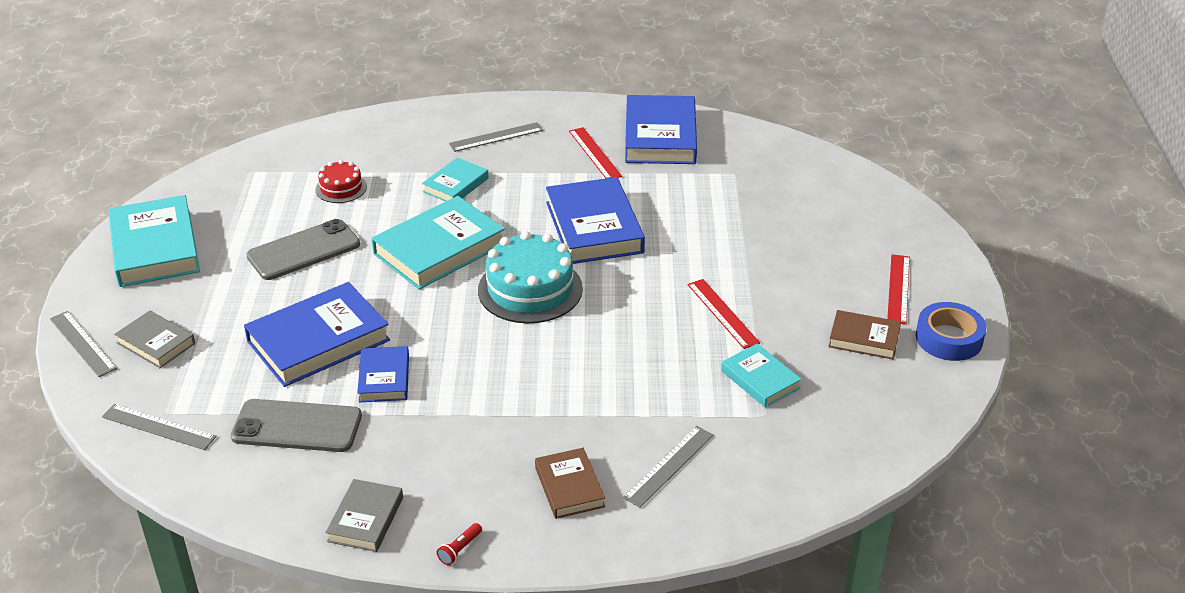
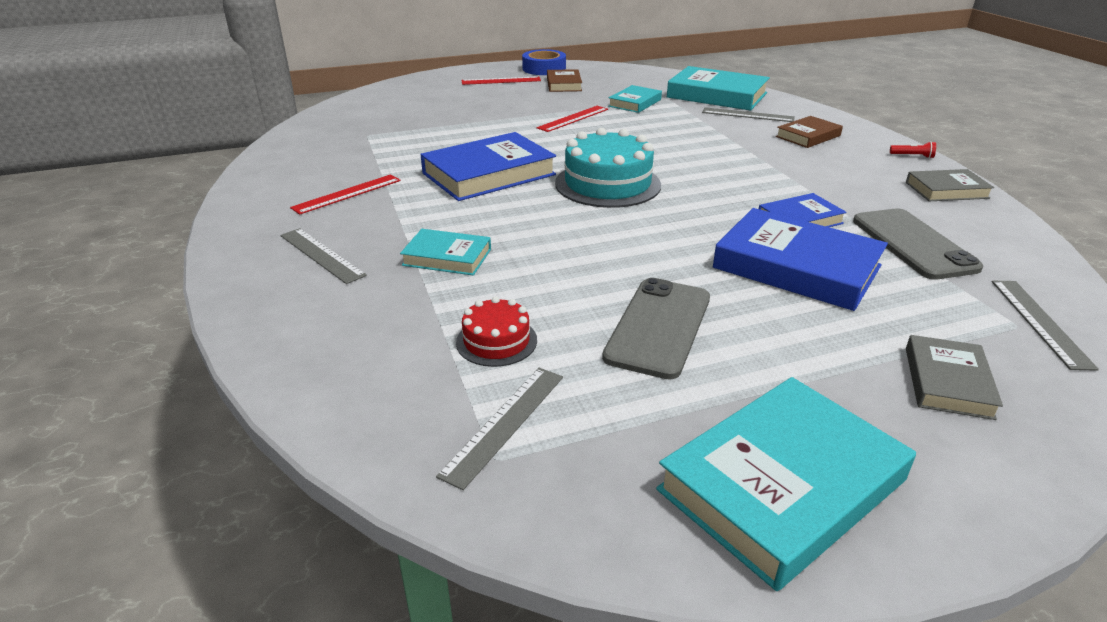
camera: 110 degrees left, 5 degrees down
grey ruler [50,311,117,377] -> grey ruler moved to [436,368,563,490]
grey phone [247,219,360,280] -> grey phone turned 75 degrees clockwise [602,278,710,380]
turquoise book [371,196,505,290] -> turquoise book moved to [667,66,770,111]
blue book [625,95,697,164] -> none

